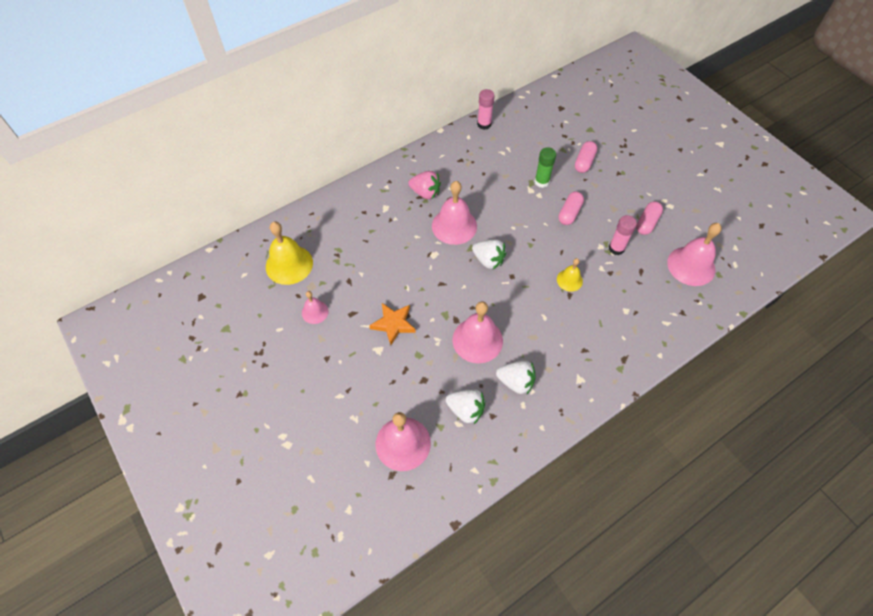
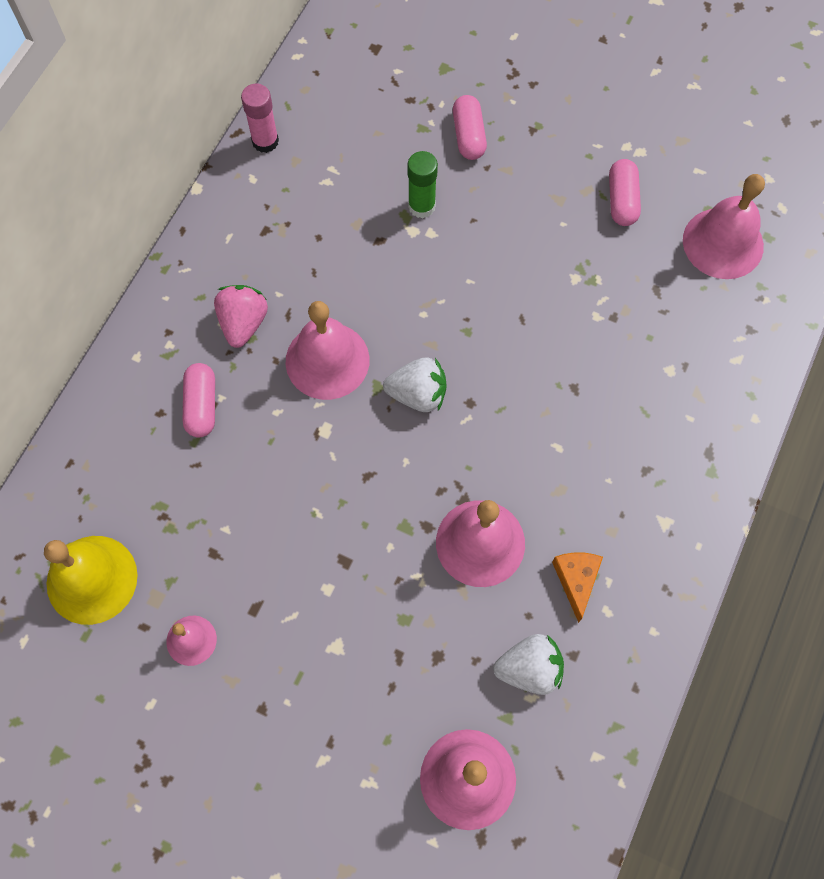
camera: 30 degrees left, 10 degrees up
orange star [369,303,416,345] -> none
pink strawberry [408,171,441,199] -> pink strawberry turned 75 degrees counterclockwise [214,285,268,348]
white strawberry [496,360,535,394] -> orange cheese [552,553,603,623]
yellow bell [557,258,583,292] -> none
pink capsule [559,192,584,225] -> pink capsule moved to [183,363,215,438]
pink glue stick [609,215,637,255] -> none

